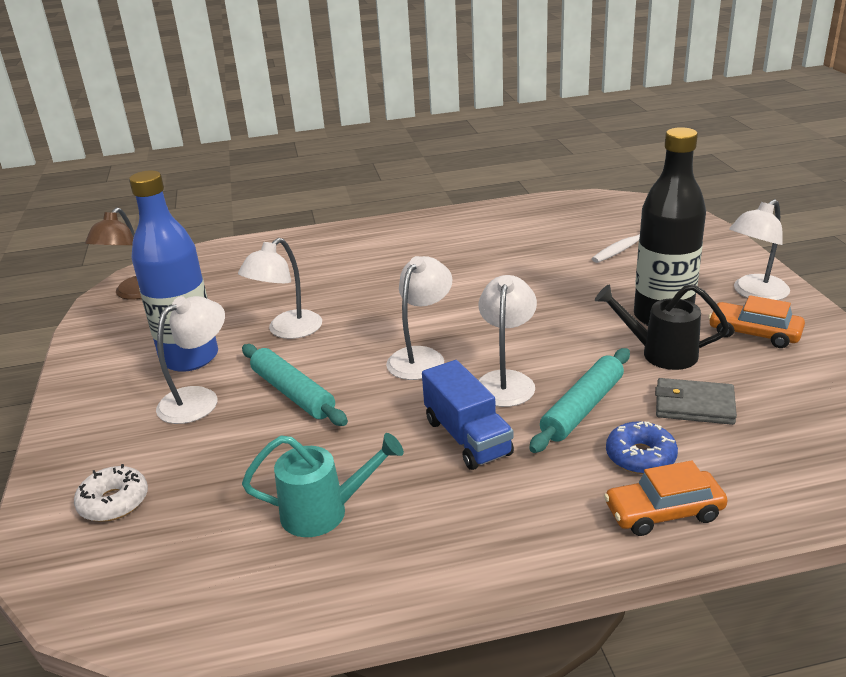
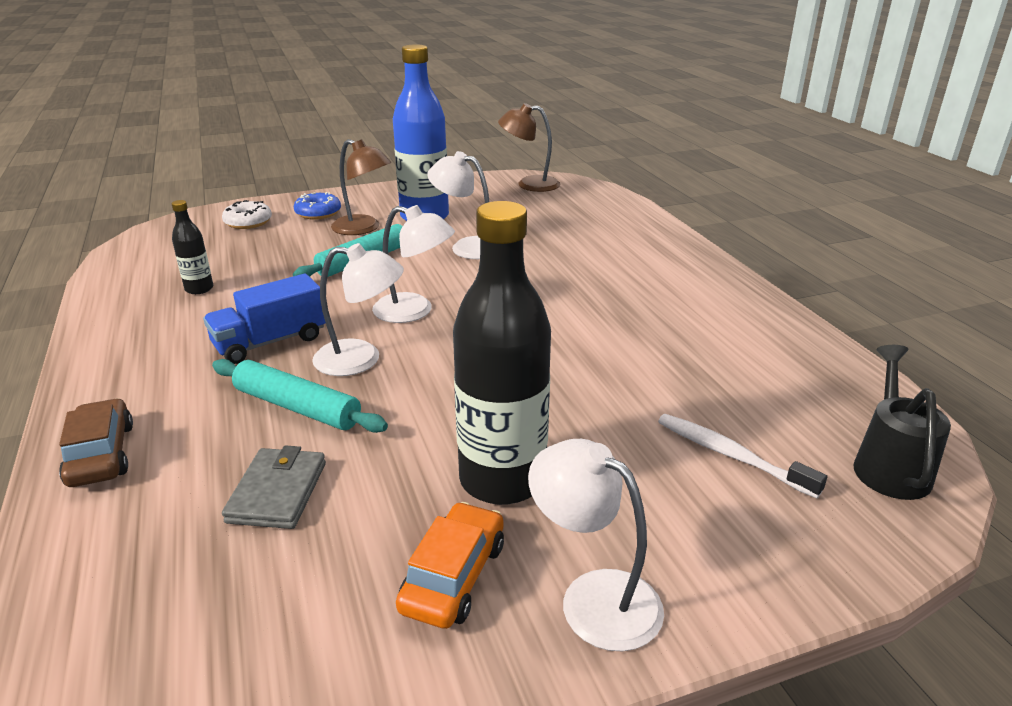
camera: 80 degrees right, 0 degrees up
white lamp [156,296,225,424] -> brown lamp [331,139,391,235]
turquoise watering can [242,433,404,537] -> black bottle [172,200,213,294]
black watering can [595,284,729,370] -> black watering can moved to [853,345,951,500]
orange car [604,460,728,536] -> brown car [59,398,133,487]
blue donut [606,421,678,474] -> blue donut moved to [294,192,341,220]

